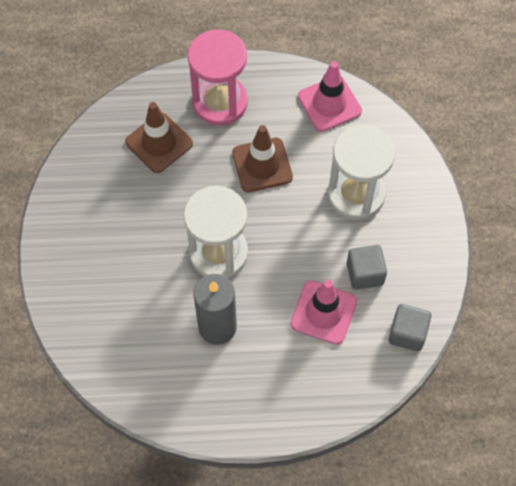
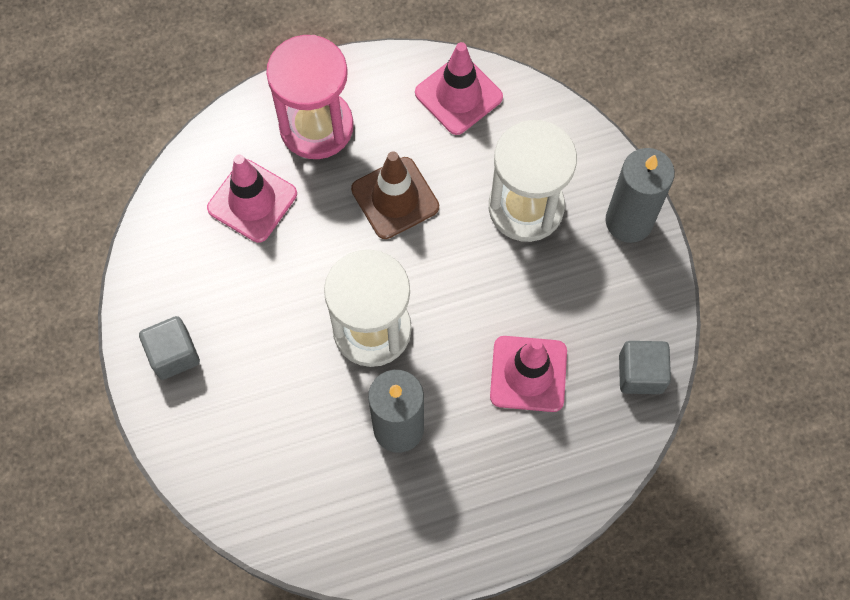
camera: 15 degrees left, 5 degrees up
brown traffic cone [125,102,193,173] -> pink traffic cone [207,155,297,243]
grey cube [347,245,387,290] -> grey cube moved to [139,316,200,380]
none -> grey candle [605,148,675,243]

